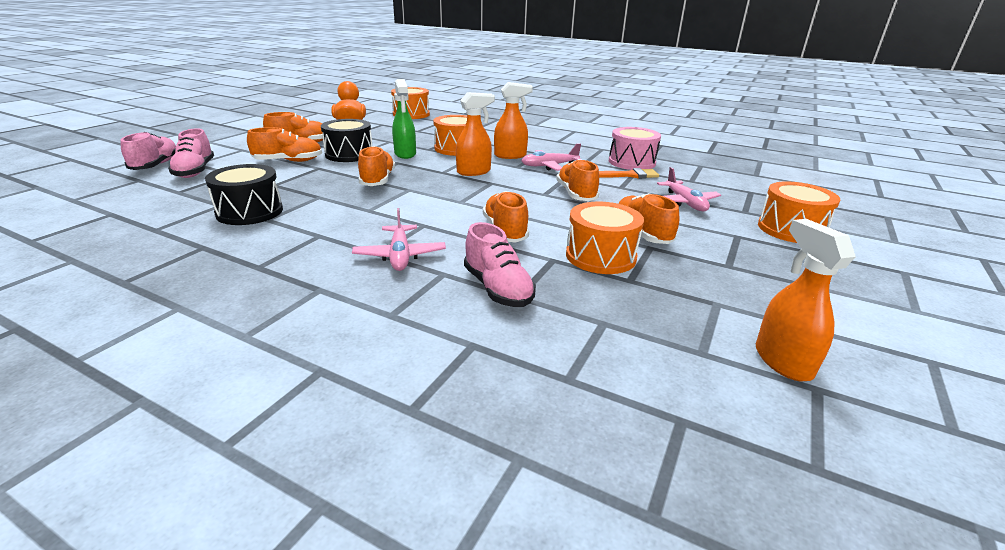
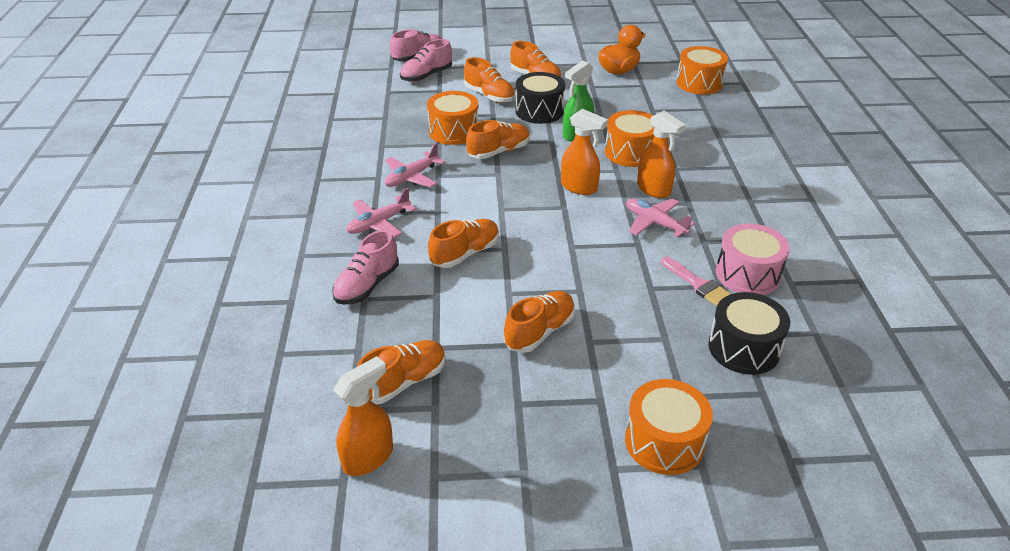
camera: 60 degrees right, 10 degrees up
black drum [205,164,283,225] -> black drum moved to [708,292,790,375]
orange shoe [556,159,599,201] -> orange shoe moved to [357,340,446,404]
orange drum [566,202,644,274] -> orange drum moved to [427,91,479,145]
orange brush [599,168,659,179] -> pink brush [661,257,731,307]
pink plane [657,167,721,212] -> pink plane moved to [385,143,445,188]

